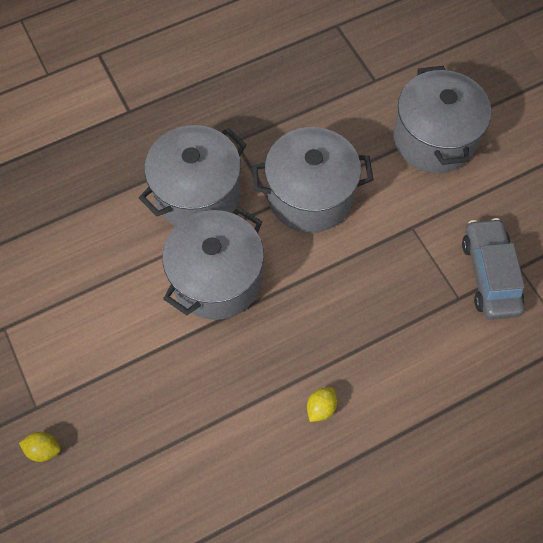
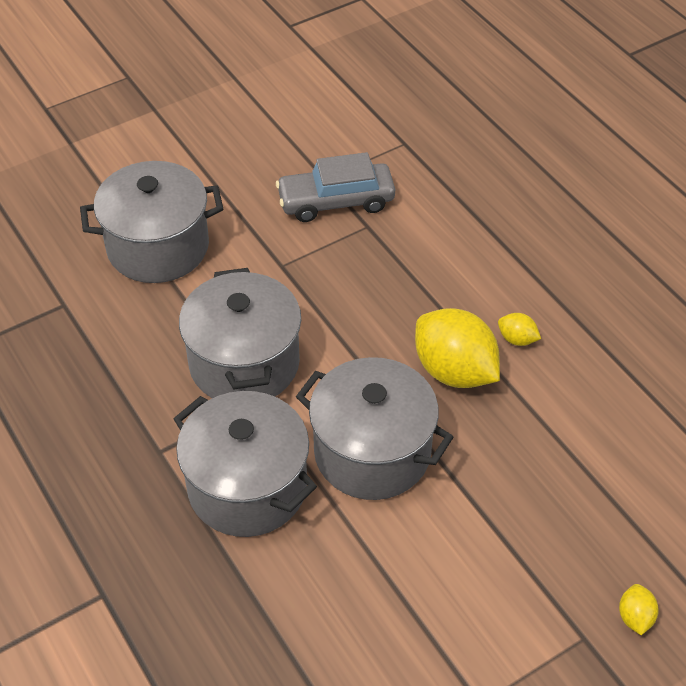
camera: 95 degrees left, 15 degrees down
none -> yellow lemon [415,308,500,388]

